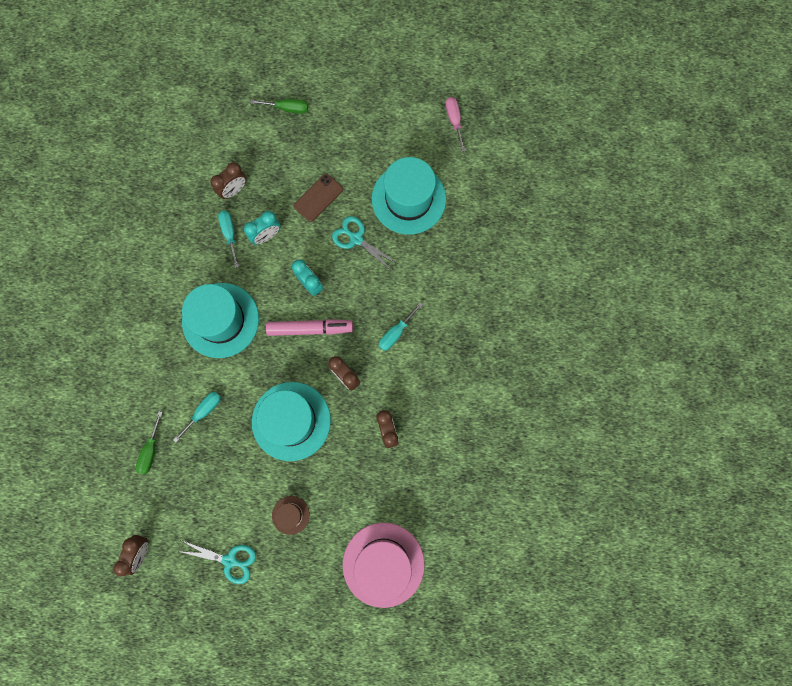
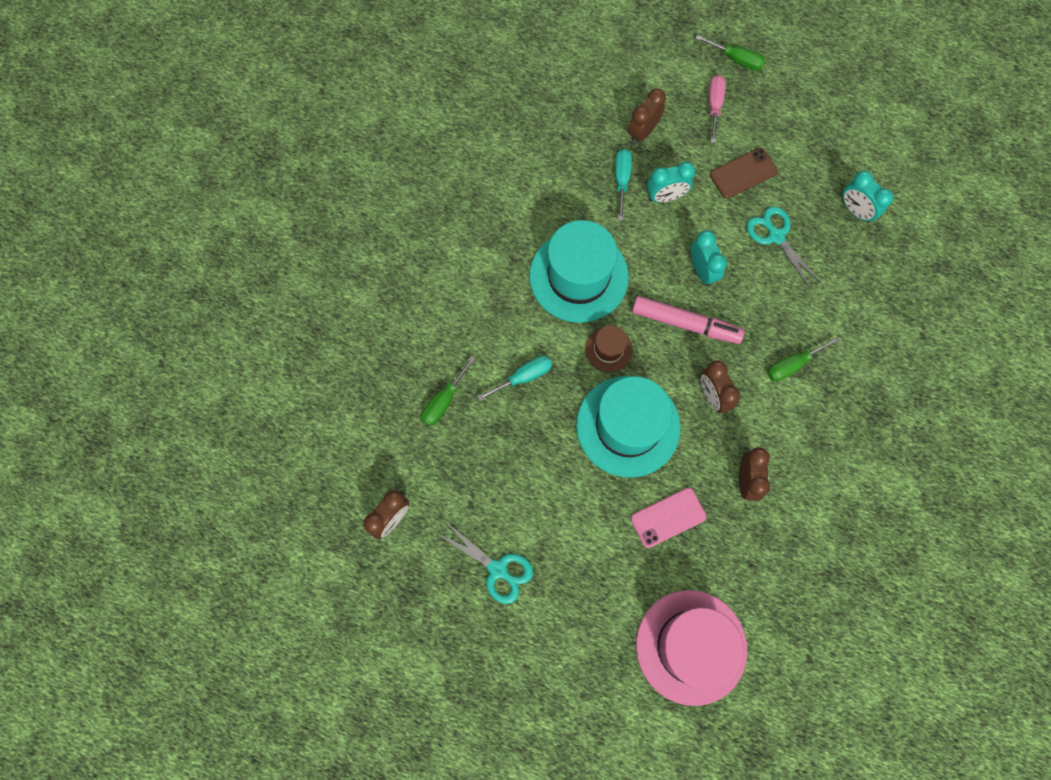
camera: 20 degrees right, 5 degrees down
brown clock [210,162,247,199] -> brown clock turned 150 degrees clockwise [628,88,666,144]
brown hat [272,496,310,535] -> brown hat moved to [585,325,633,372]
turquoise hat [372,157,446,235] -> turquoise clock [843,171,894,223]
turquoise screwdriver [379,302,423,351] -> green screwdriver [768,337,839,381]
pink screwdriver [446,97,466,152] -> pink screwdriver moved to [709,75,726,143]
none -> pink phone [630,488,706,548]

